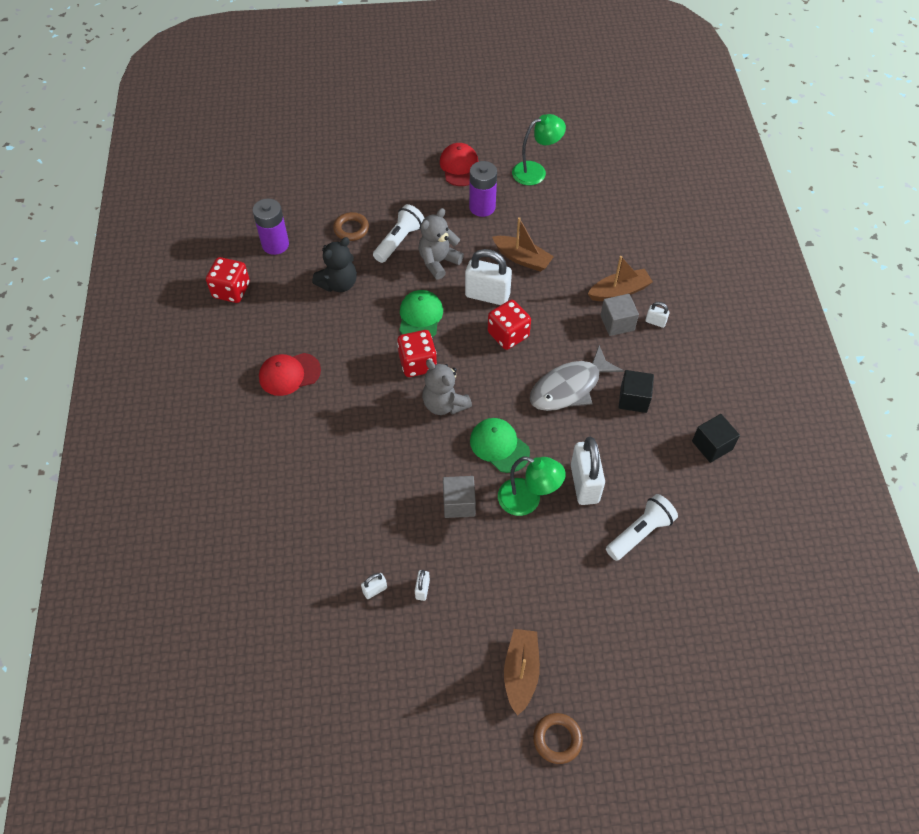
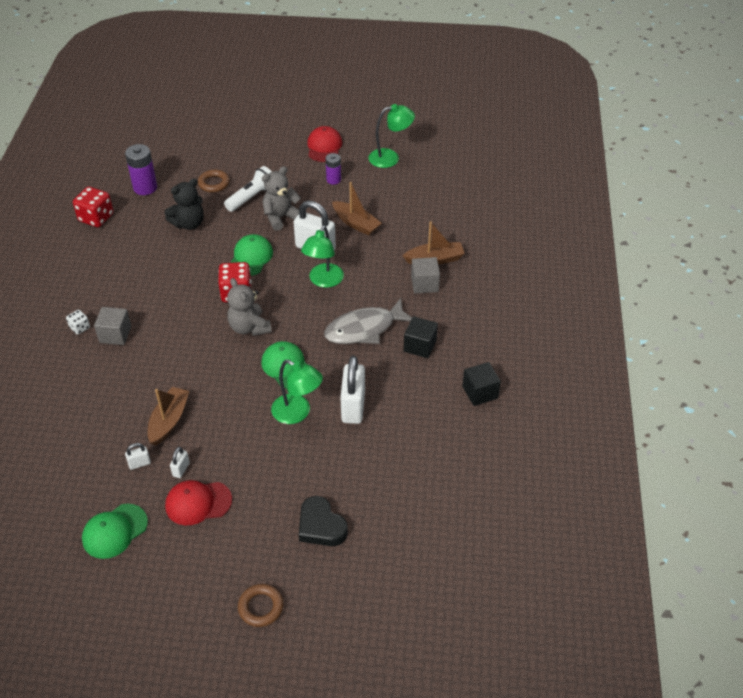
camera: 10 degrees right, 10 degrees down
red cap [259,353,321,396] -> red cap moved to [165,480,232,525]
grey cube [443,476,476,518] -> grey cube moved to [94,307,131,345]
purple battery [469,161,497,217] -> purple battery [326,153,341,185], size x0.62
red dice [488,300,531,350] -> green lamp [301,225,344,288]
brown boat [504,629,540,716] -> brown boat moved to [147,387,189,446]
white flashlight [606,494,678,561] -> none
white padlock [645,302,670,328] -> none
none -> white dice [66,310,90,335]
none -> green cap [82,504,148,559]
none -> black heart [299,496,348,546]

